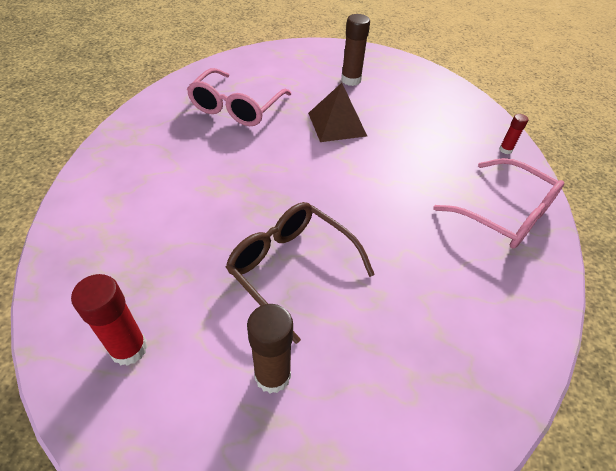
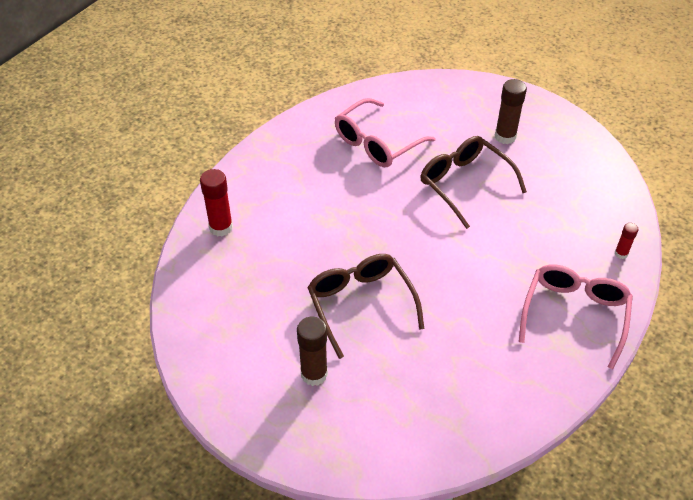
camera: 25 degrees right, 0 degrees up
red glue stick [71,274,148,366] -> red glue stick moved to [200,169,233,236]
brown pyramid [308,83,367,142] -> brown glasses [421,136,527,229]
pink glasses [433,158,564,249] -> pink glasses turned 135 degrees counterclockwise [519,265,633,369]

